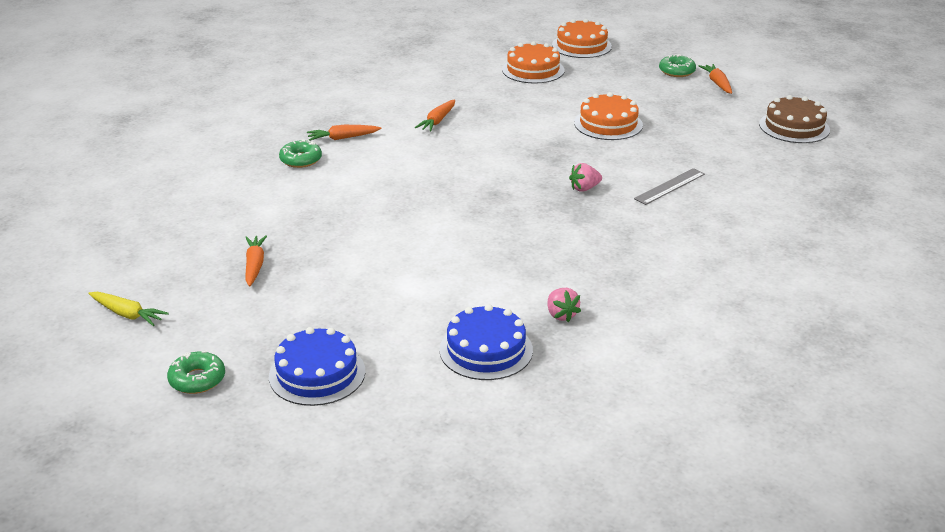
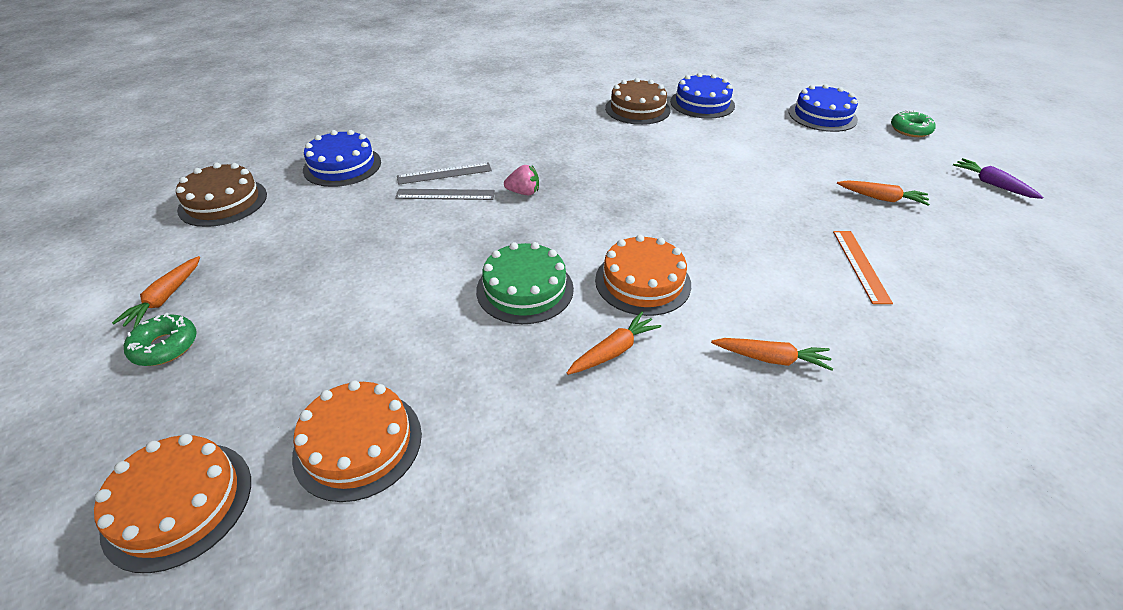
camera: 155 degrees left, 10 degrees up
yellow carrot [88,292,169,326] -> purple carrot [953,158,1043,199]
orange carrot [246,235,267,287] -> orange carrot turned 90 degrees counterclockwise [837,180,930,206]
green donut [279,140,322,168] -> none
pink strawberry [547,288,581,322] -> brown cake [605,78,670,125]
orange cake [574,92,643,140] -> orange cake moved to [595,235,691,316]
none -> blue cake [303,130,381,187]
none -> grey ruler [395,189,495,200]
none -> green cake [476,242,574,324]
none -> orange ruler [833,231,893,304]

